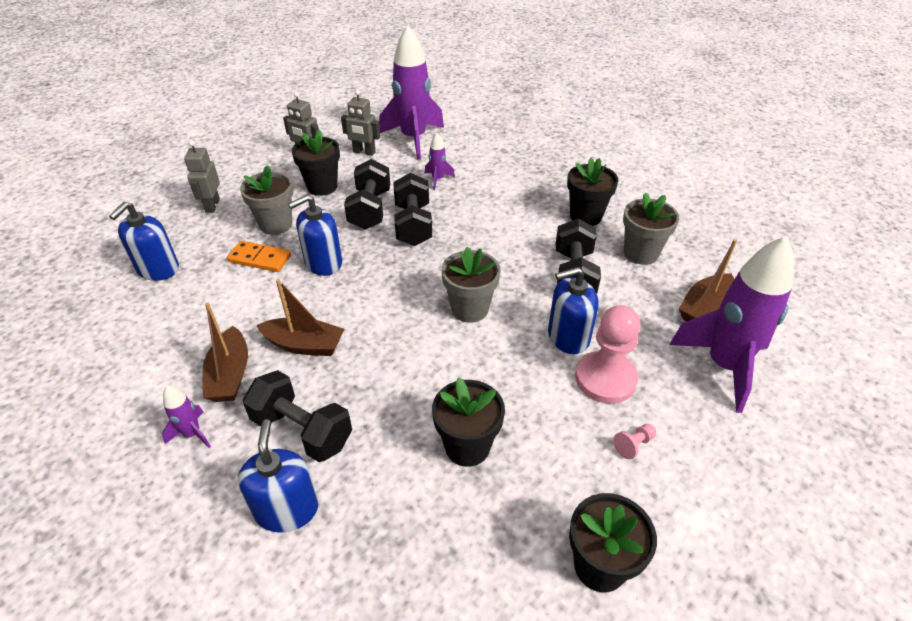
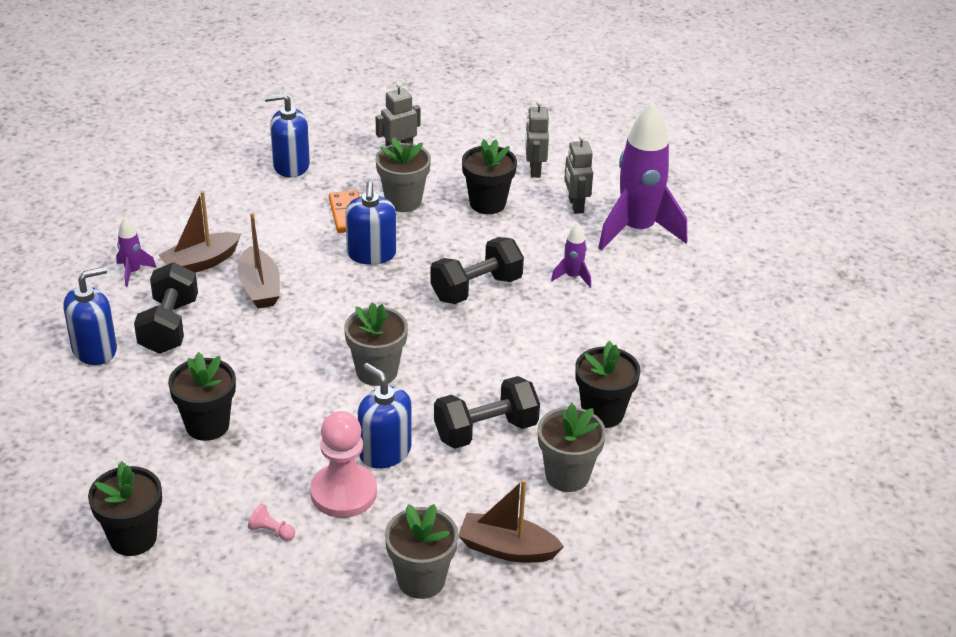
camera: 60 degrees right, 5 degrees down
blue soap dispenser [288,195,342,276] -> blue soap dispenser turned 120 degrees counterclockwise [345,181,396,265]
black dumbbell [344,159,390,230] -> none
purple rocket [669,236,794,413] -> grey flower pot [385,504,459,599]

